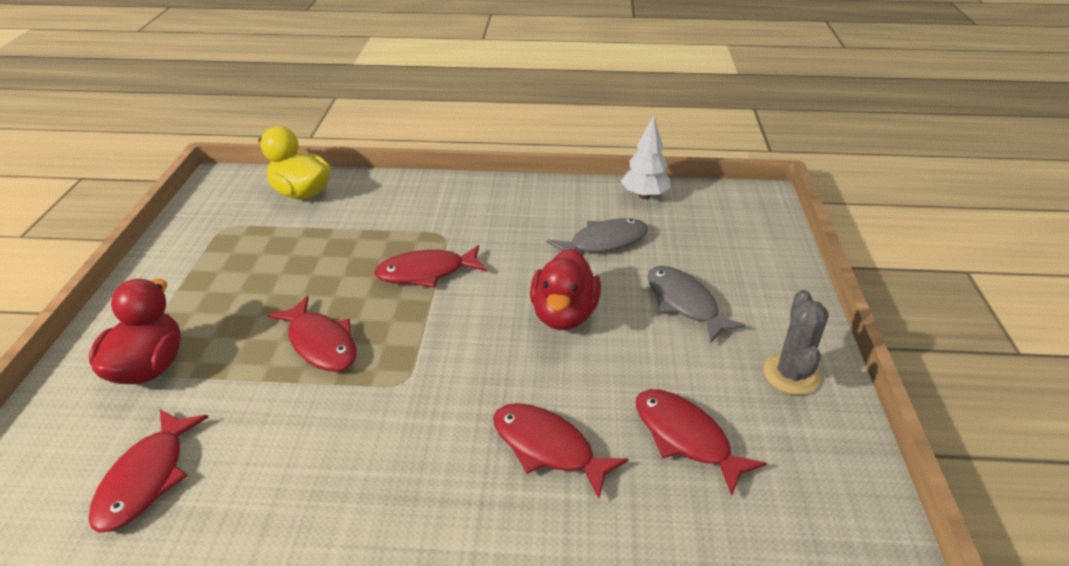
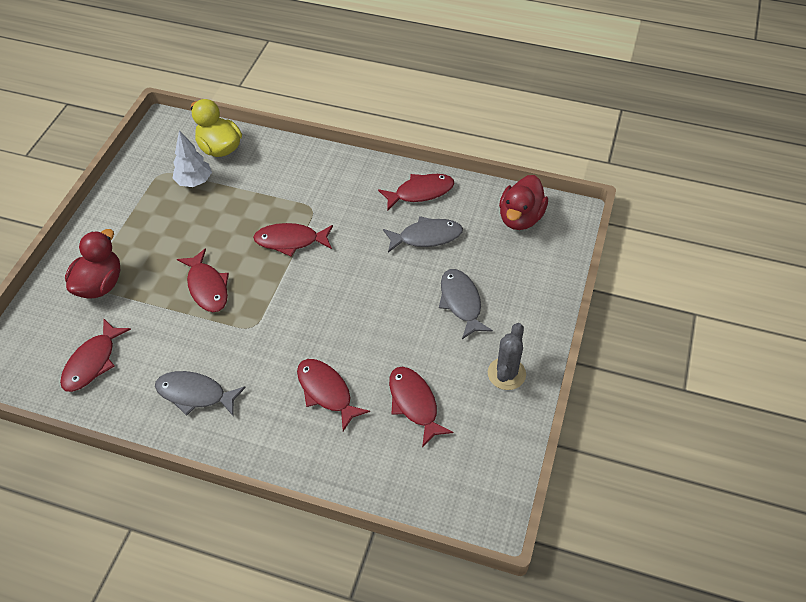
camera: 15 degrees right, 15 degrees up
red duck [530,248,601,330] -> red duck moved to [499,175,548,230]
white tree [621,116,671,199] -> white tree moved to [173,131,212,187]
none -> grey fish [155,371,246,416]
none -> red fish [378,174,454,211]

